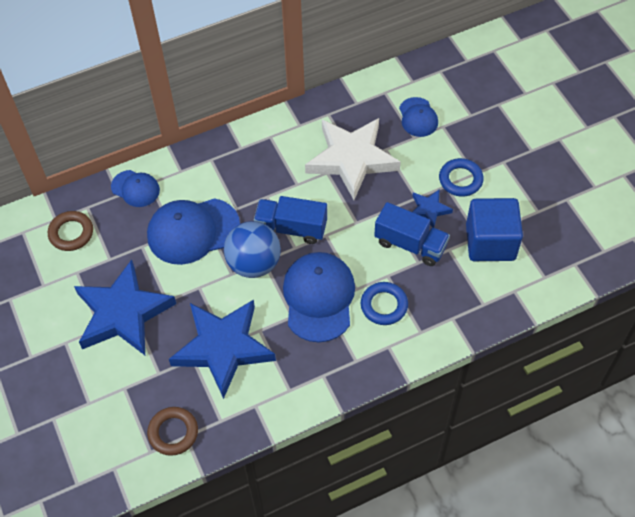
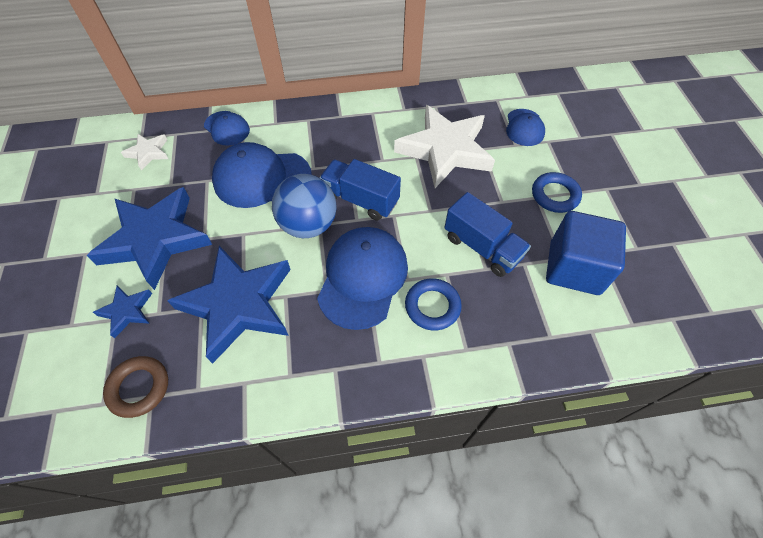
camera: 15 degrees right, 0 degrees up
brown ring [48,211,93,251] -> white star [121,134,168,171]
blue star [412,190,453,228] -> blue star moved to [93,286,152,338]

